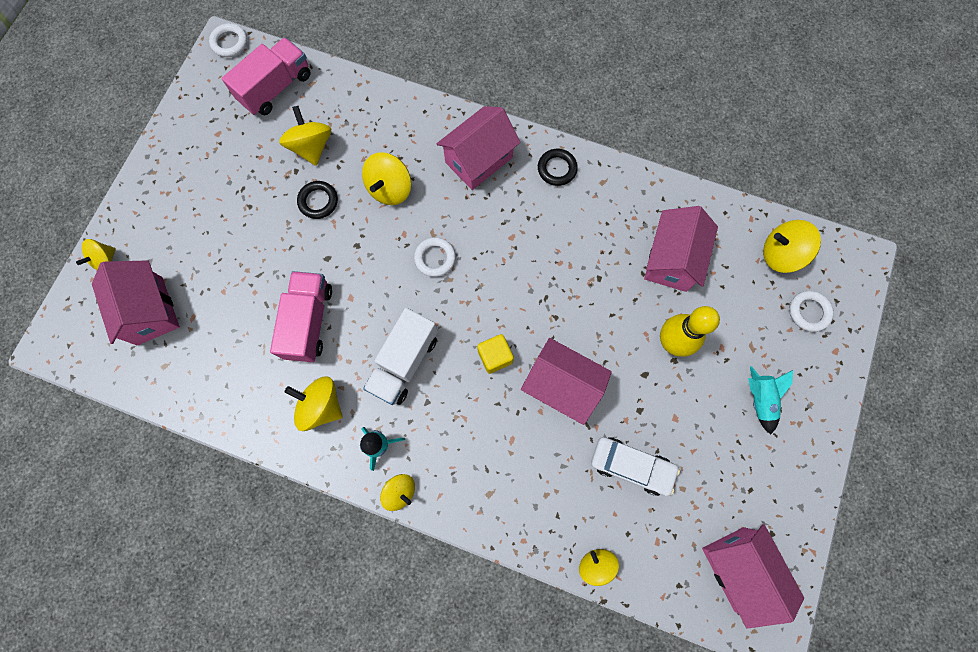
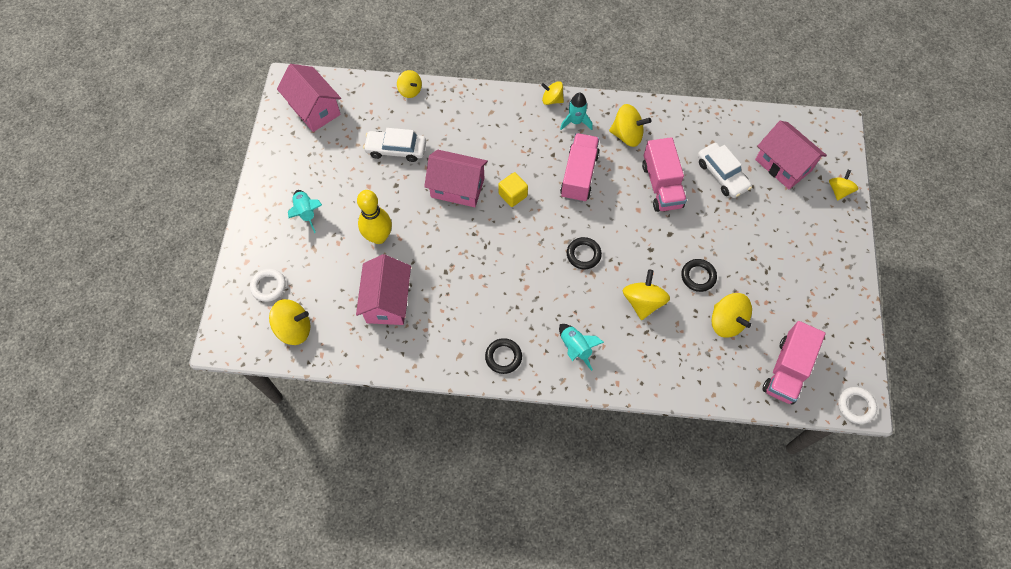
camera: 165 degrees right, 10 degrees down
white truck [363,308,438,405] -> pink truck [560,133,600,202]
white ring [414,237,456,277] -> black ring [567,237,602,269]
pink house [437,106,521,190] -> turquoise rocket [559,324,604,371]
none -> white car [698,143,752,198]

